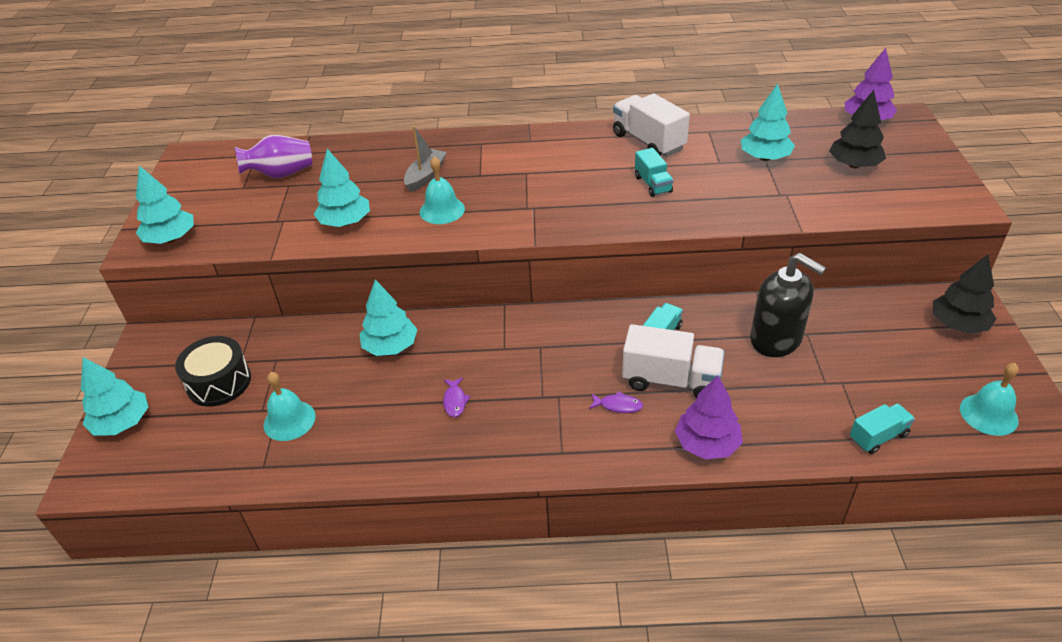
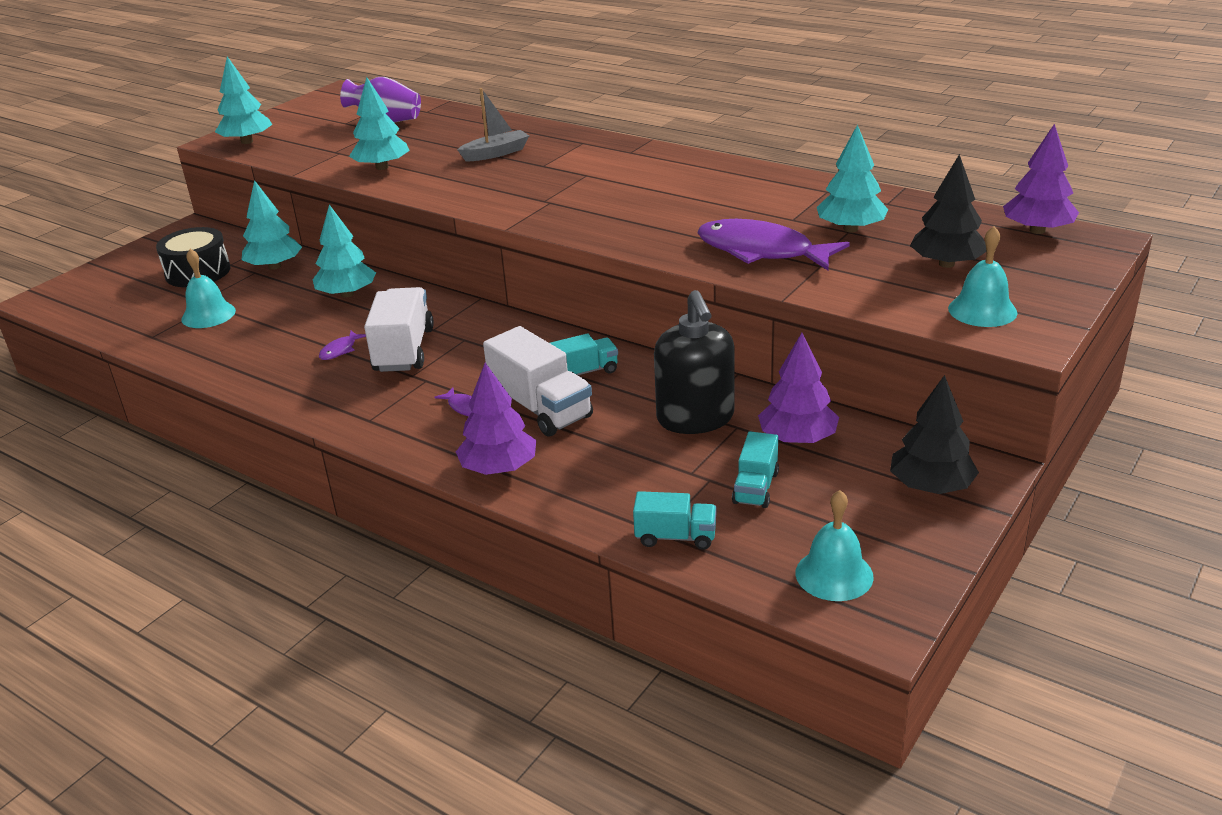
camera: 35 degrees right, 10 degrees down
turquoise tree [81,357,148,436] -> turquoise tree moved to [242,180,302,270]
turquoise bell [420,156,465,224] -> turquoise bell moved to [948,226,1017,327]
white truck [613,93,690,157] -> white truck moved to [364,287,434,372]
turquoise truck [635,148,673,197] -> turquoise truck moved to [732,431,779,508]
none -> purple fish [697,219,850,270]
none -> purple tree [758,333,839,444]

